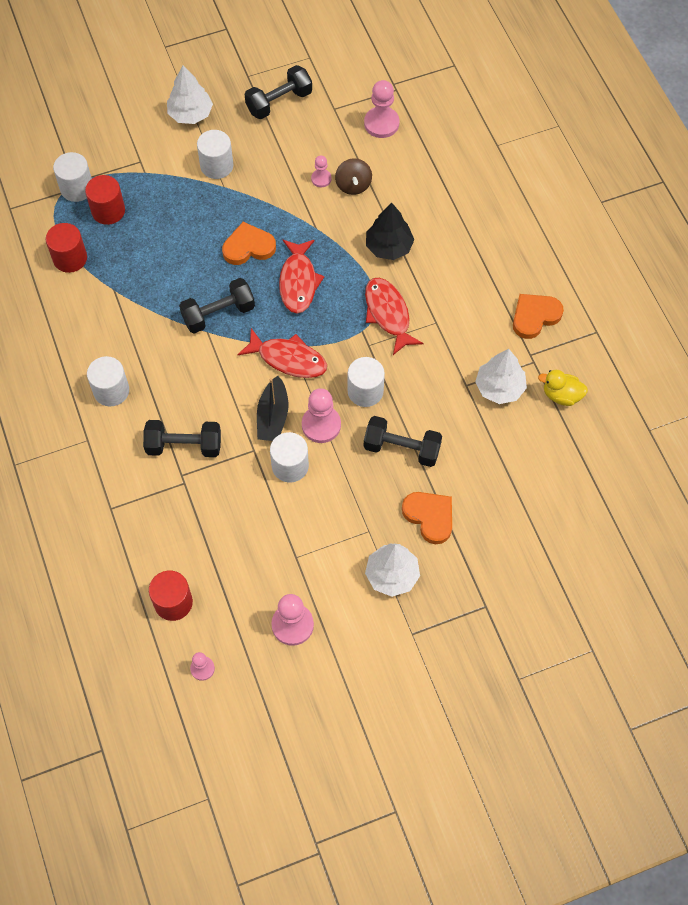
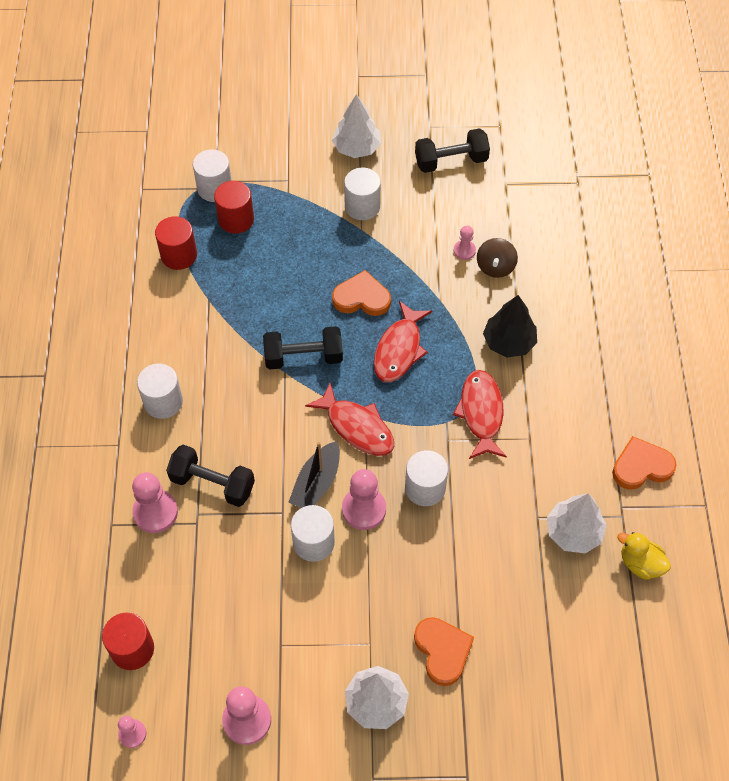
camera: 20 degrees right, 5 degrees down
pink pawn [364,80,399,138] -> pink pawn moved to [132,472,178,533]
black dumbbell [364,416,442,467] -> none

